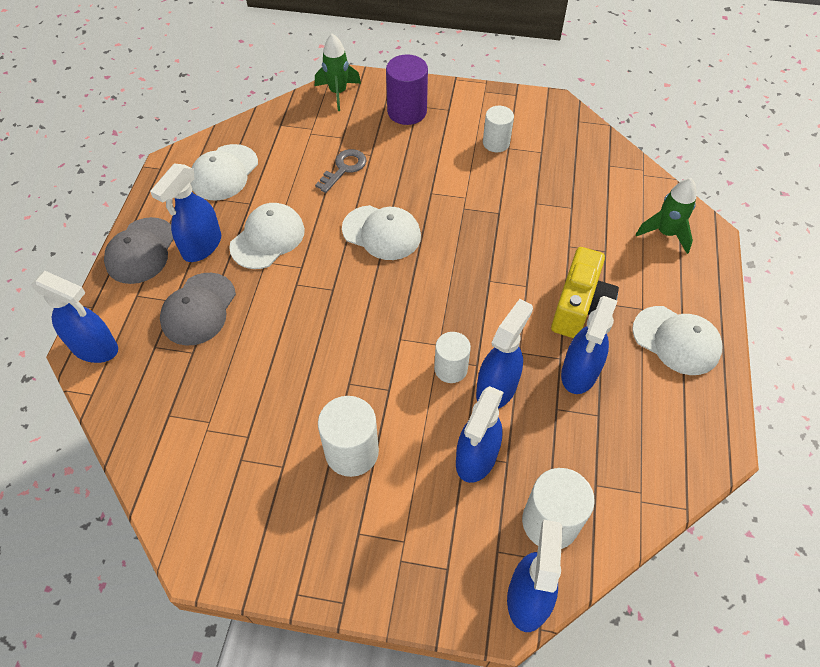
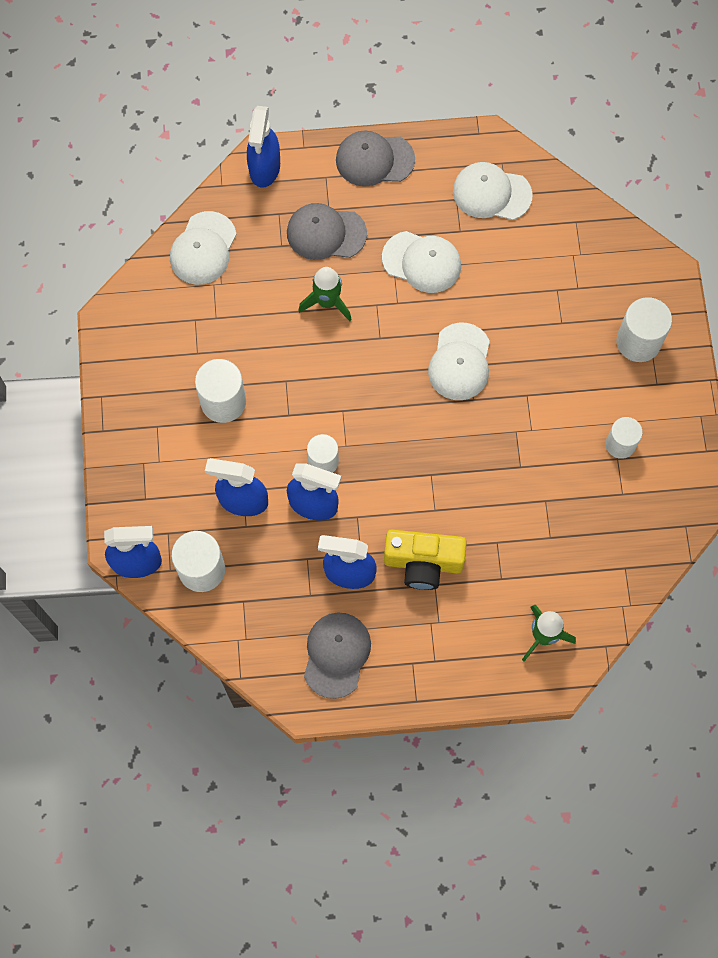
camera: 75 degrees right, 15 degrees up
blue spray bottle [150,163,221,262] -> none
green rocket [315,34,361,111] -> green rocket moved to [298,267,352,321]
grey key [315,149,366,193] -> none
purple cylinder [386,54,428,125] -> white cylinder [617,297,672,362]
white cap [632,306,722,375] -> white cap moved to [170,211,237,285]
none -> grey cap [304,612,371,699]

